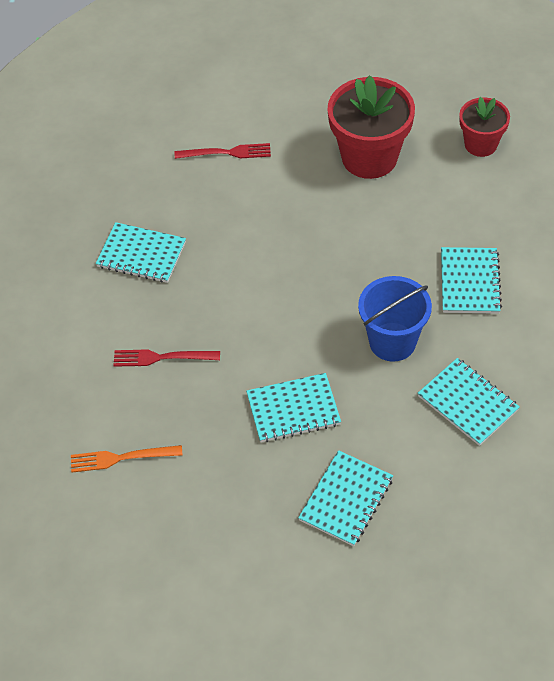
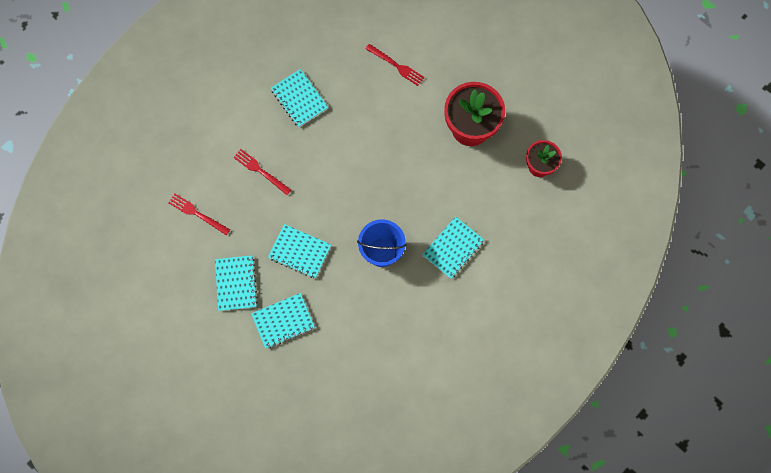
camera: 35 degrees right, 20 degrees up
orange fork [71,445,183,473] -> red fork [168,194,230,235]
turquoise notebook [418,358,520,446] -> turquoise notebook moved to [215,255,258,311]

